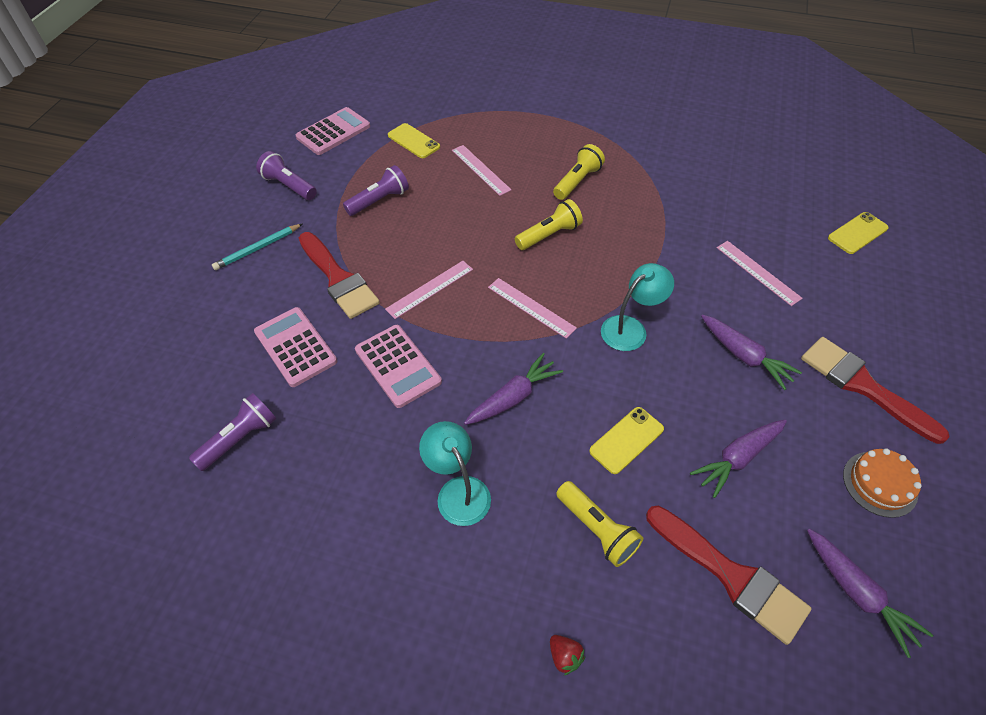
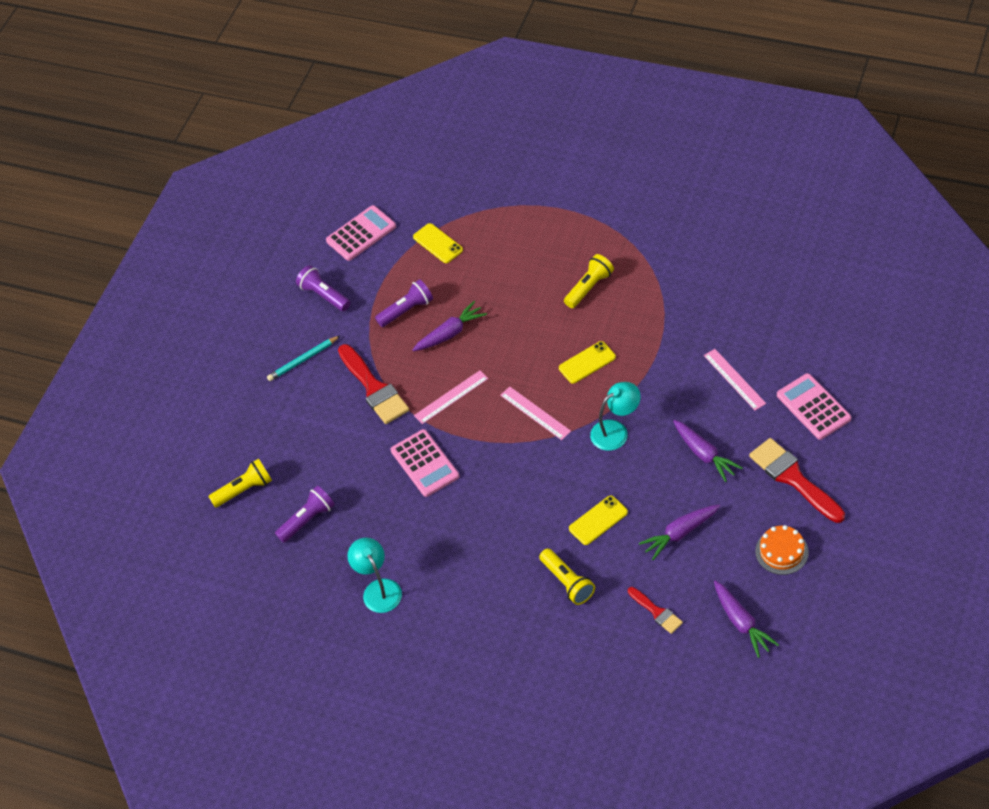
camera: 10 degrees right, 0 degrees up
pink calculator [254,307,337,387] -> pink calculator moved to [777,373,851,440]
turquoise lamp [419,421,491,526] -> turquoise lamp moved to [347,538,402,613]
pink ruler [452,145,511,196] -> none
purple carrot [464,353,563,425] -> purple carrot moved to [412,301,487,351]
yellow flashlight [515,199,583,250] -> yellow flashlight moved to [208,459,272,508]
red strawberry [550,635,585,676] -> none
red brush [646,506,811,645] -> red brush [628,587,683,634], size x0.55
yellow phone [828,212,889,254] -> yellow phone moved to [559,341,616,384]

